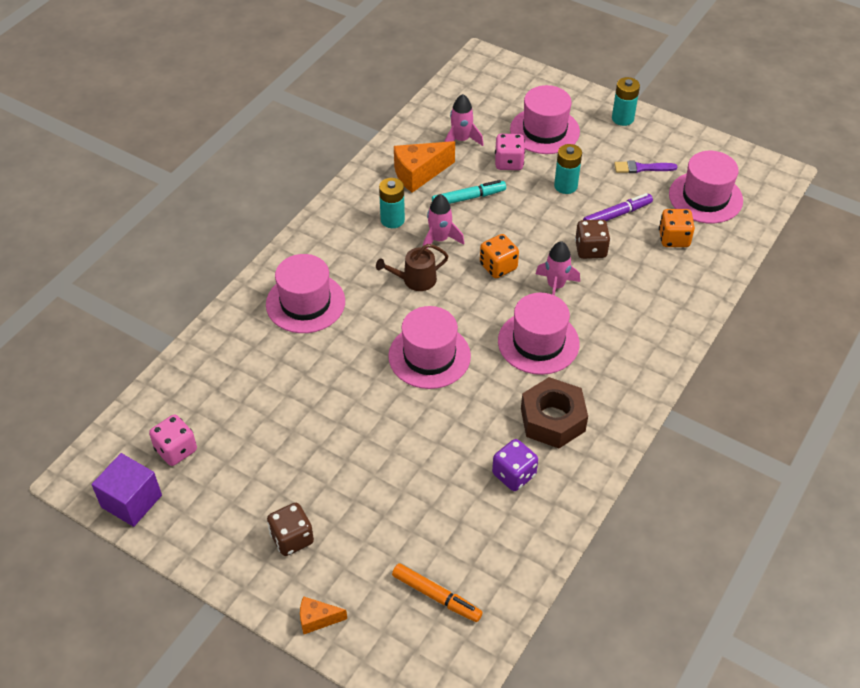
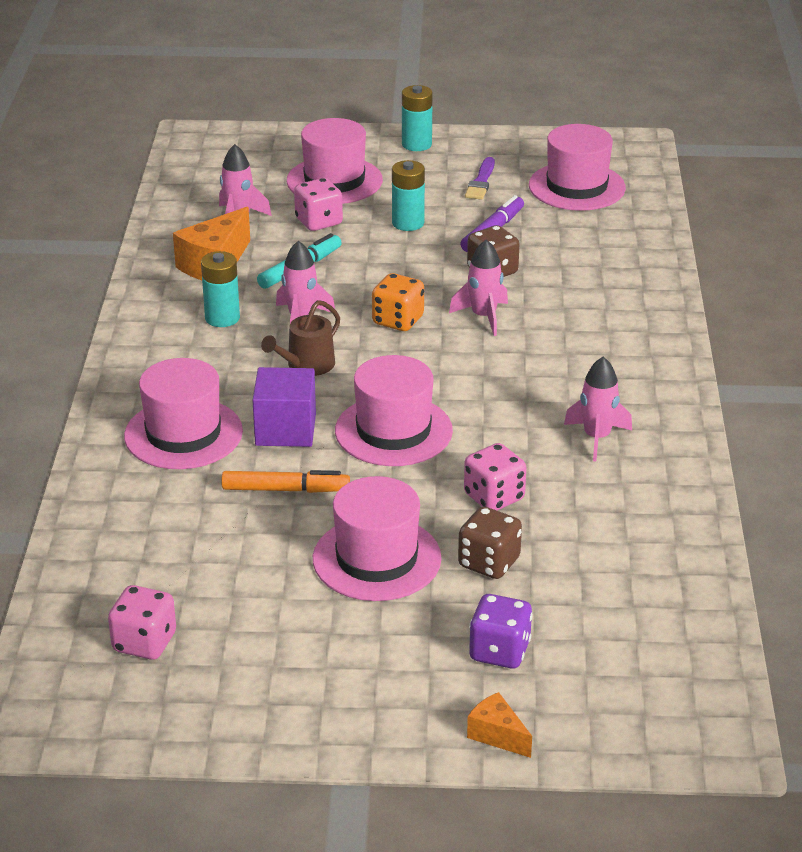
camera: 30 degrees left, 15 degrees down
purple cube [91,453,162,527] -> purple cube moved to [252,367,316,447]
brown dice [267,503,314,556] -> brown dice moved to [458,507,522,579]
orange cheese [300,596,347,634] -> orange cheese turned 75 degrees clockwise [467,692,532,758]
orange marker [392,563,483,622] -> orange marker moved to [221,470,350,493]
purple dice [492,439,538,491] -> purple dice moved to [469,594,533,668]
pink hat [498,293,580,375] -> pink hat moved to [313,476,442,601]
brown nut [521,377,588,448] -> pink rocket [564,357,632,461]
purple brush [614,161,677,173] -> purple brush turned 45 degrees counterclockwise [465,157,495,200]
orange dice [659,209,695,247] -> none
none -> pink dice [464,443,526,510]

